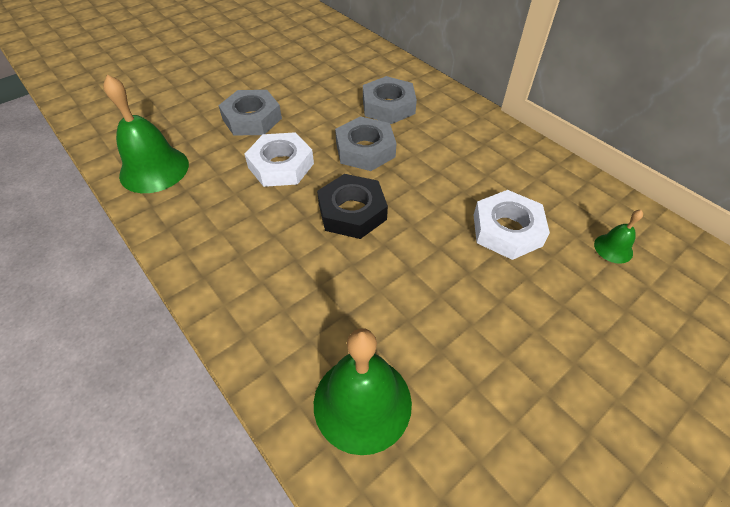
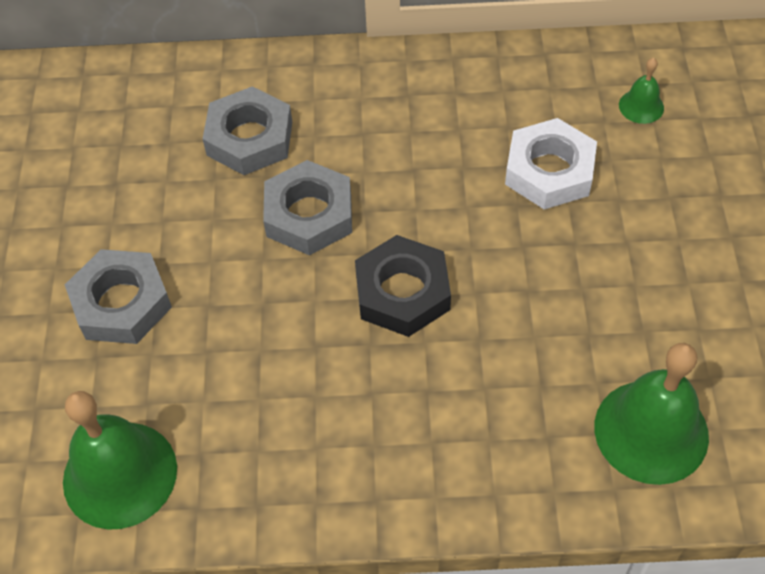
camera: 50 degrees left, 5 degrees up
white nut [245,132,314,187] -> none

